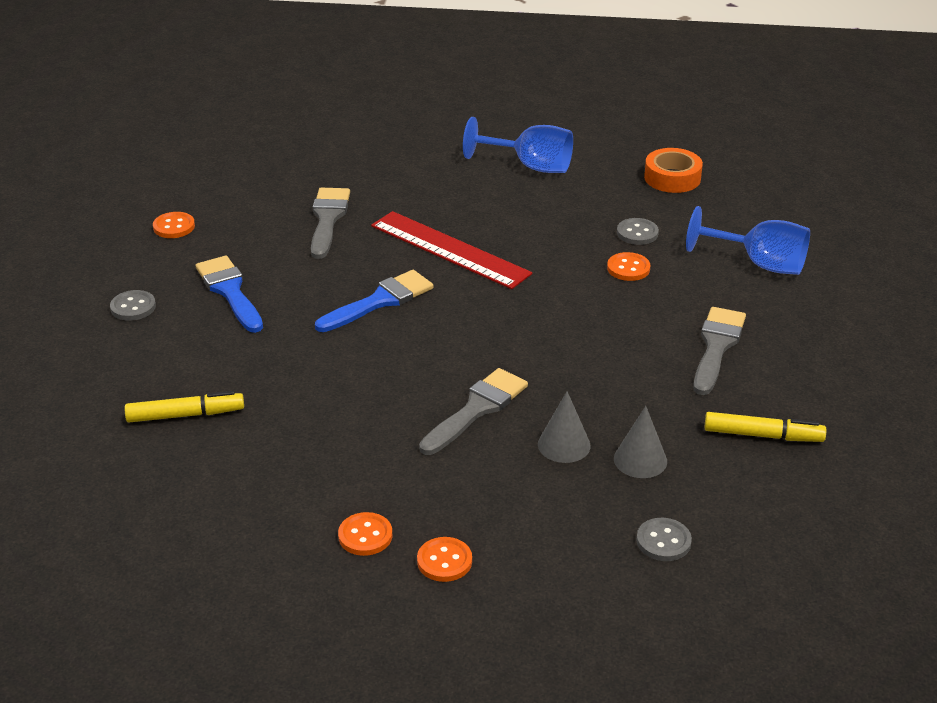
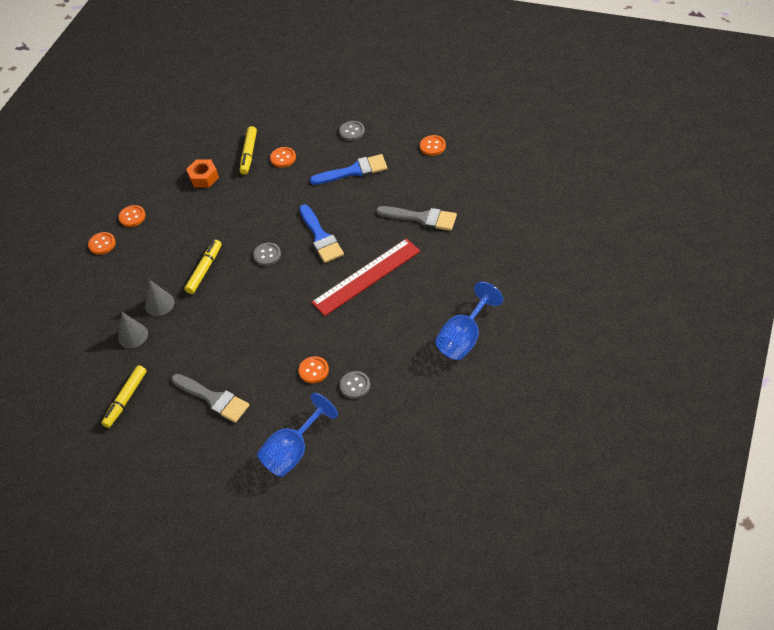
camera: 110 degrees right, 15 degrees up
grey brush [419,368,528,455] -> yellow marker [184,240,222,294]
grey button [637,518,692,561] -> grey button moved to [253,242,281,266]
orange tape [644,148,703,193] -> none
none -> orange nut [186,159,219,188]
none -> orange button [270,147,296,168]

